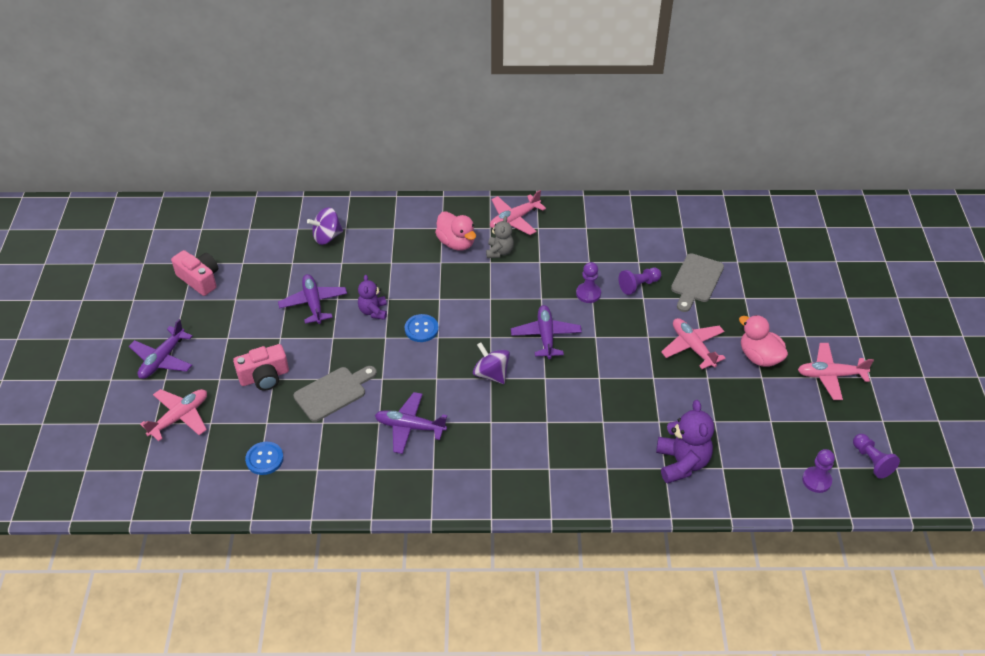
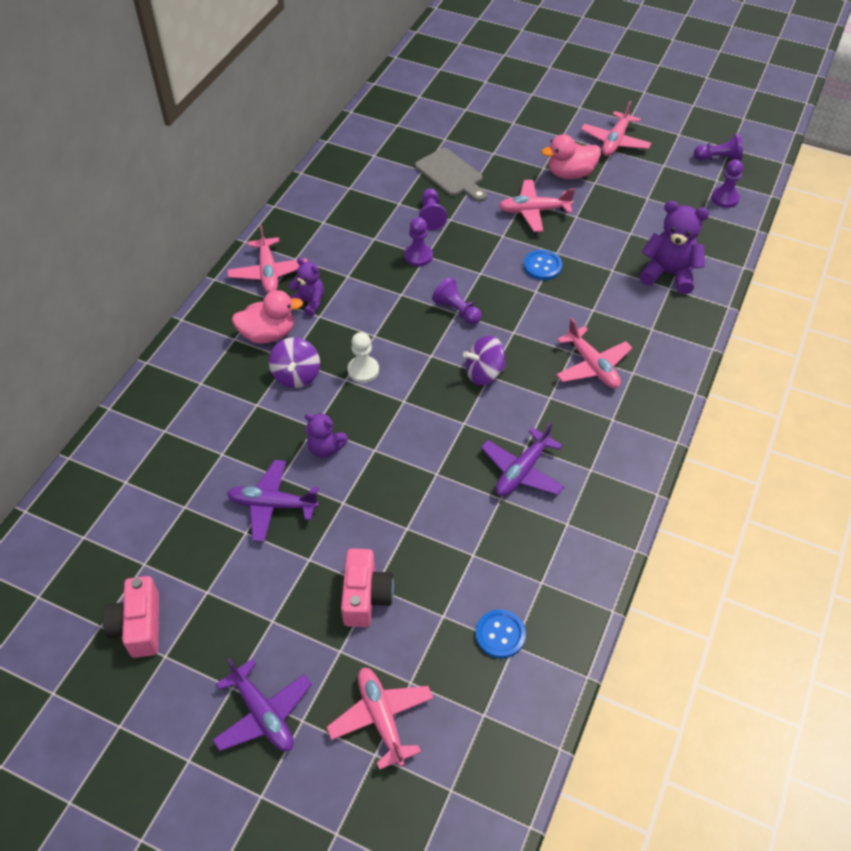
camera: 65 degrees left, 5 degrees up
pink camera [171,250,218,296] -> pink camera turned 75 degrees counterclockwise [103,576,159,658]
grey cutting board [294,366,377,422] -> none
purple spinning top [307,207,343,245] -> purple spinning top moved to [269,337,320,388]
blue button [405,314,439,342] -> blue button moved to [524,250,562,280]
grey teddy bear [486,216,514,258] -> purple teddy bear [288,258,324,317]
purple plane [511,305,582,359] -> purple pawn [432,277,482,324]
none -> white pawn [348,332,379,383]
none -> pink plane [556,318,632,388]

